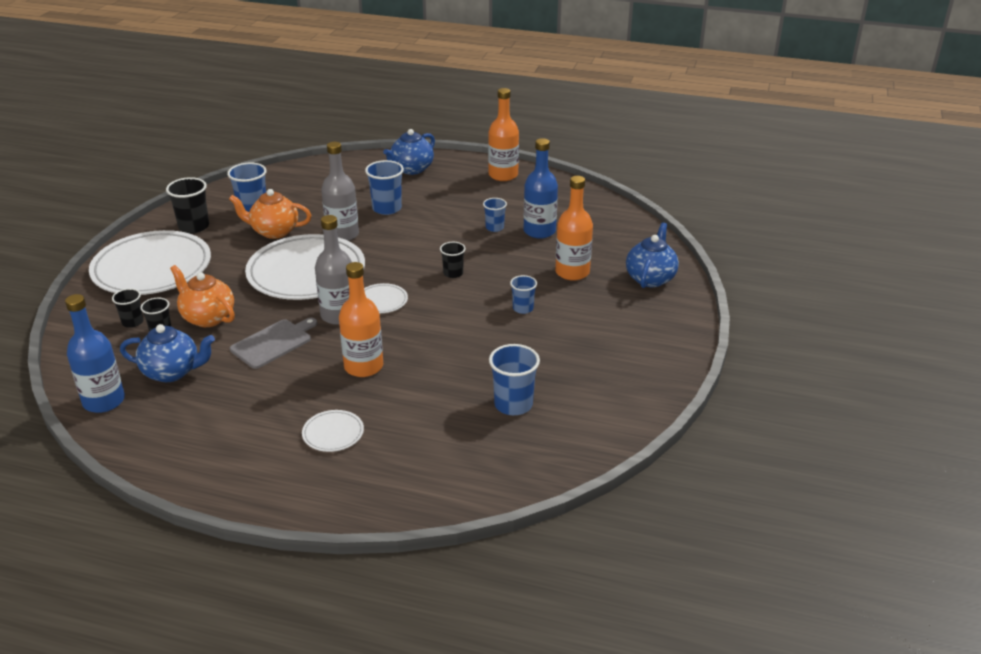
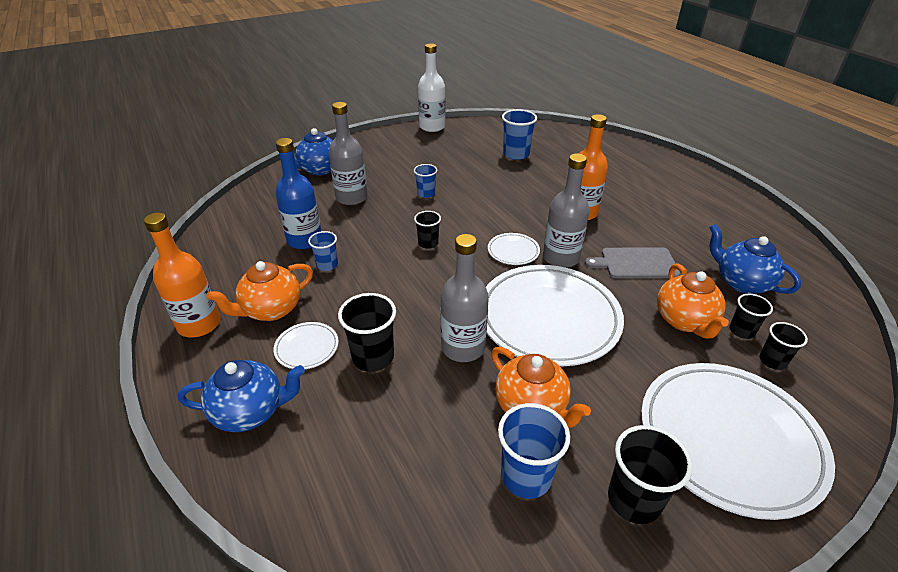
camera: 135 degrees left, 5 degrees up
blue bottle [65,294,125,413] -> none
white plate [302,410,364,452] -> white plate moved to [274,322,339,369]
blue cup [365,160,404,215] -> black cup [338,293,396,372]
orange bottle [555,176,593,281] -> grey bottle [329,102,368,205]
none -> orange teapot [207,261,313,321]
none -> white bottle [418,43,445,132]

